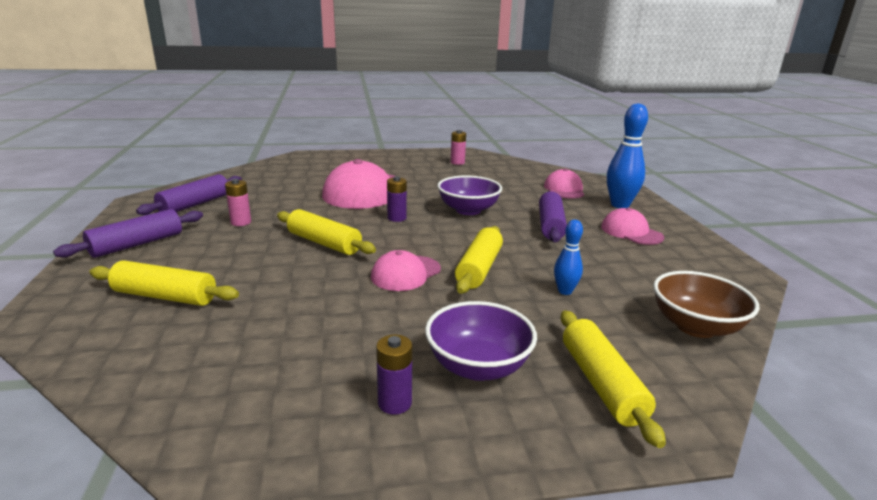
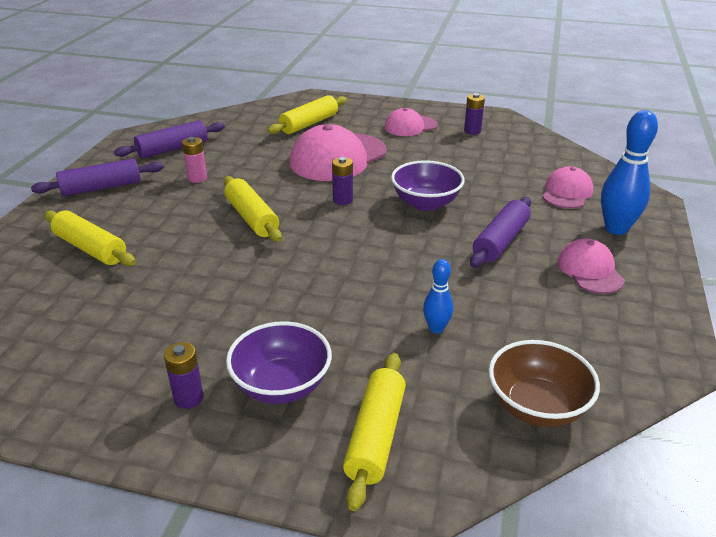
camera: 25 degrees right, 10 degrees up
pink cap [371,250,441,291] -> pink cap moved to [385,108,438,136]
pink battery [451,130,466,165] -> purple battery [464,93,485,135]
yellow rolling pin [455,226,503,294] -> yellow rolling pin moved to [268,95,347,134]

